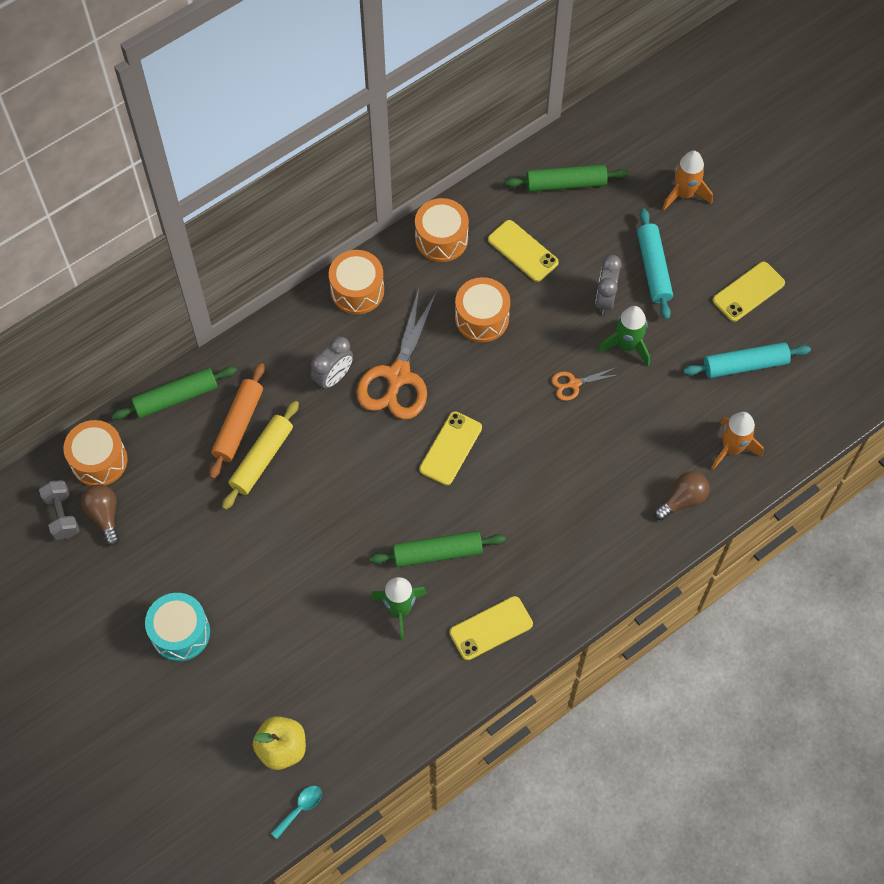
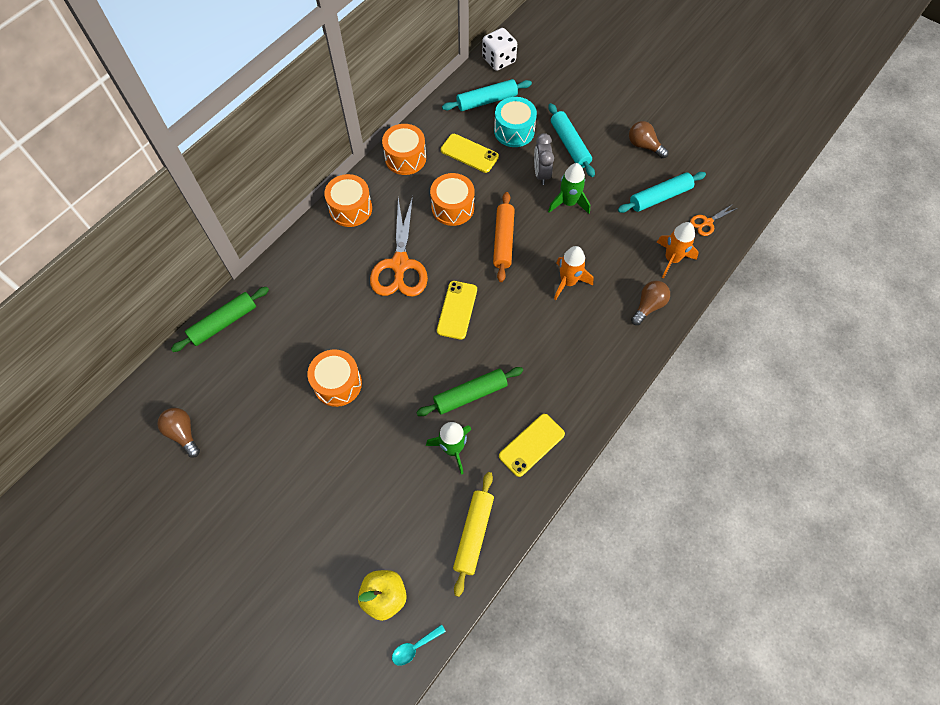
camera: 15 degrees left, 0 degrees up
grey dumbbell [39,480,79,540] -> none
orange drum [63,420,127,486] -> orange drum moved to [307,349,362,407]
turquoise drum [145,593,210,661] -> turquoise drum moved to [494,97,537,147]
orange rolling pin [209,363,265,479] -> orange rolling pin moved to [493,192,515,282]
yellow rolling pin [222,401,299,510] -> yellow rolling pin moved to [453,472,494,597]
turquoise spoon [271,786,322,839] -> turquoise spoon turned 150 degrees counterclockwise [392,624,446,666]
grey clock [311,336,353,390] -> none
green rolling pin [505,164,629,192] -> turquoise rolling pin [442,79,532,111]
orange scissors [551,367,620,401] -> orange scissors moved to [690,204,738,236]
orange rocket [662,151,713,210] -> orange rocket moved to [554,246,594,300]
yellow phone [713,262,785,322] -> brown light bulb [629,121,669,158]
none -> white dice [482,28,517,71]

